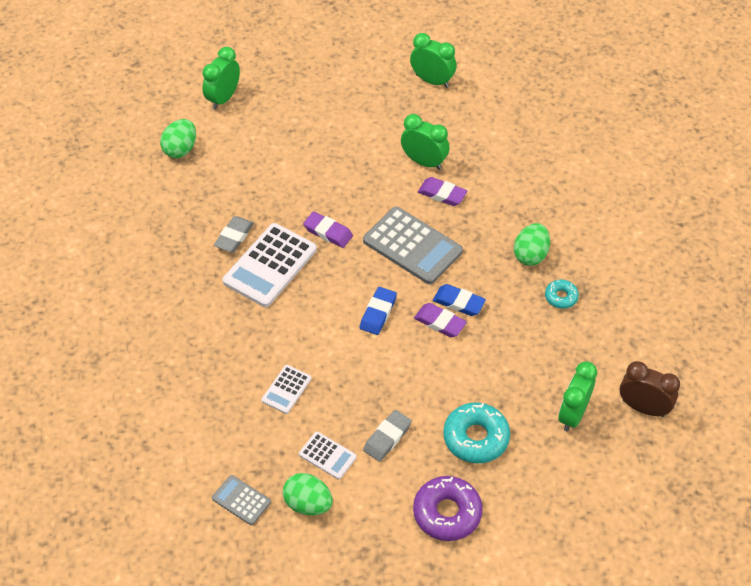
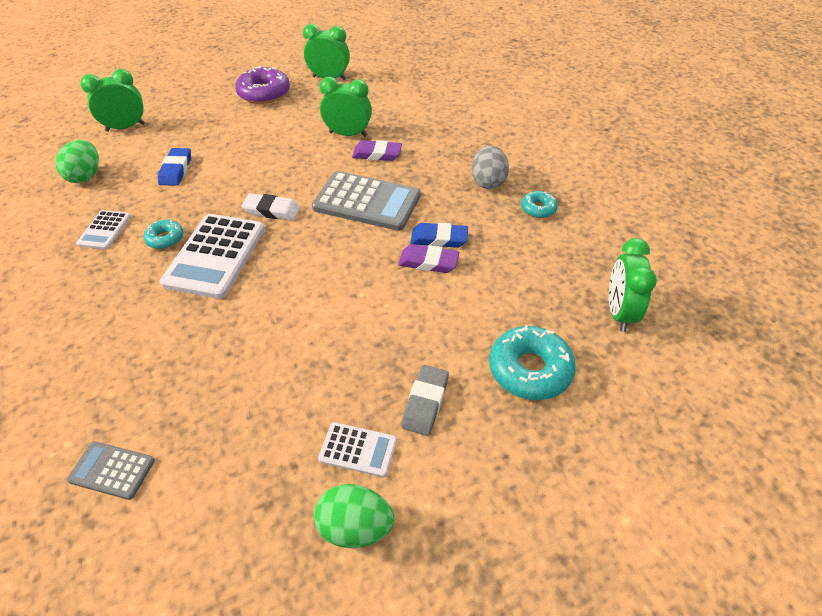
camera: 20 degrees left, 5 degrees down
green clock [202,47,240,110] -> green clock turned 60 degrees clockwise [80,69,145,132]
grey calculator [212,475,271,525] -> grey calculator moved to [67,441,155,500]
grey eraser [214,216,254,252] -> turquoise donut [143,220,183,249]
white calculator [261,365,311,414] -> white calculator moved to [76,210,131,250]
purple eraser [303,211,353,248] -> white eraser [241,193,300,220]
blue eraser [360,287,397,335] -> blue eraser moved to [158,148,191,186]
purple donut [413,476,483,541] -> purple donut moved to [235,66,290,104]
green egg [514,223,550,266] -> grey egg [472,145,509,189]
brown clock [620,361,680,417] -> none

